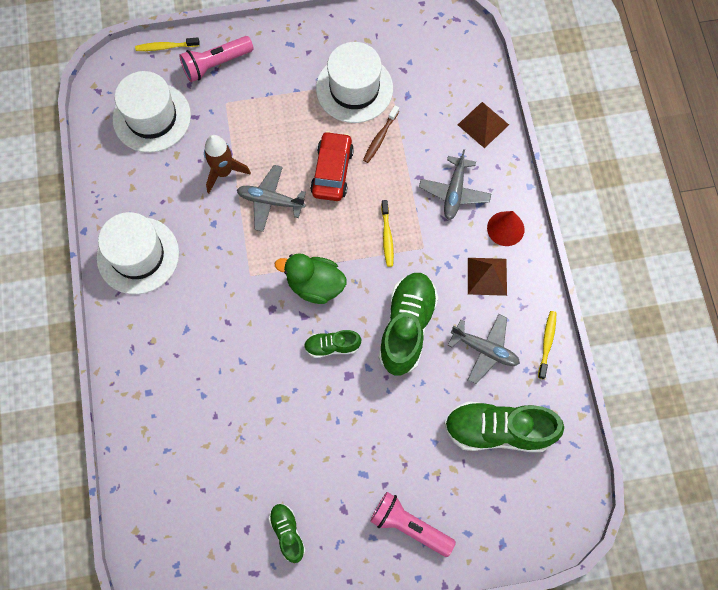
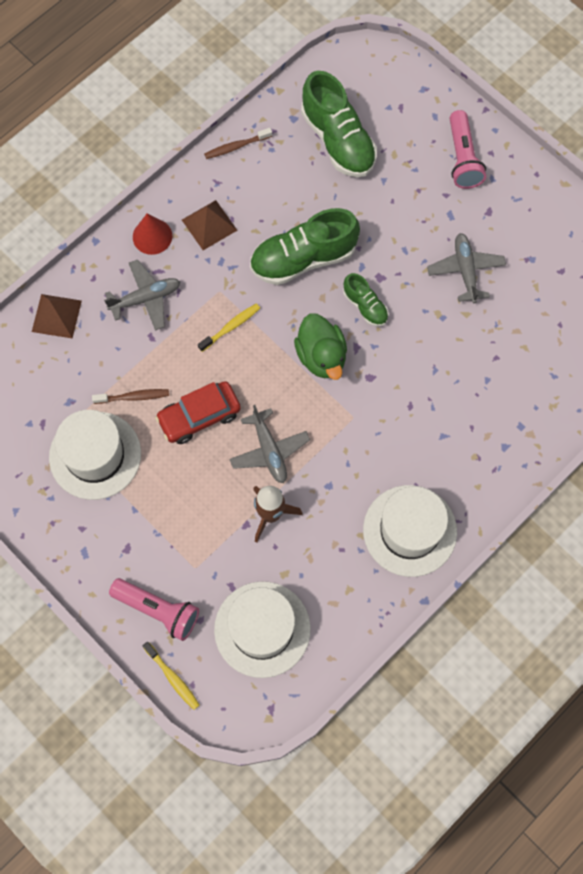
camera: 125 degrees left, 0 degrees up
green shoe [268,504,305,563] -> none
grey plane [448,314,520,384] -> grey plane moved to [427,233,506,303]
yellow toothbrush [538,311,556,379] -> brown toothbrush [204,128,272,159]

